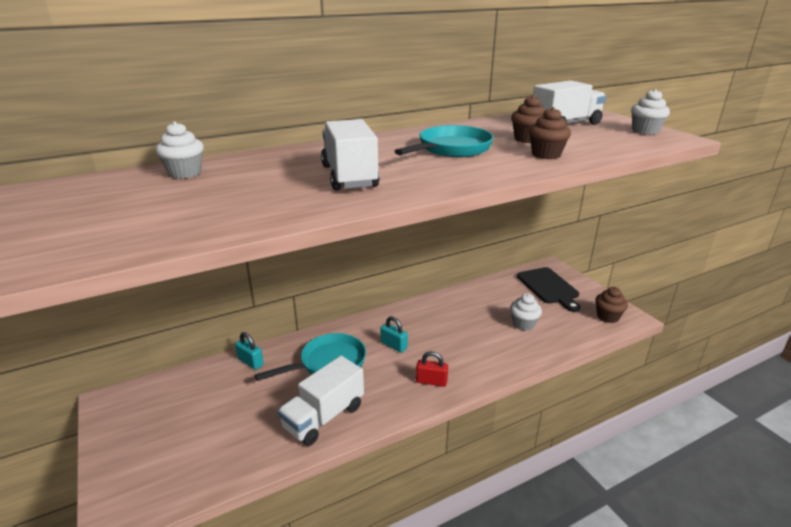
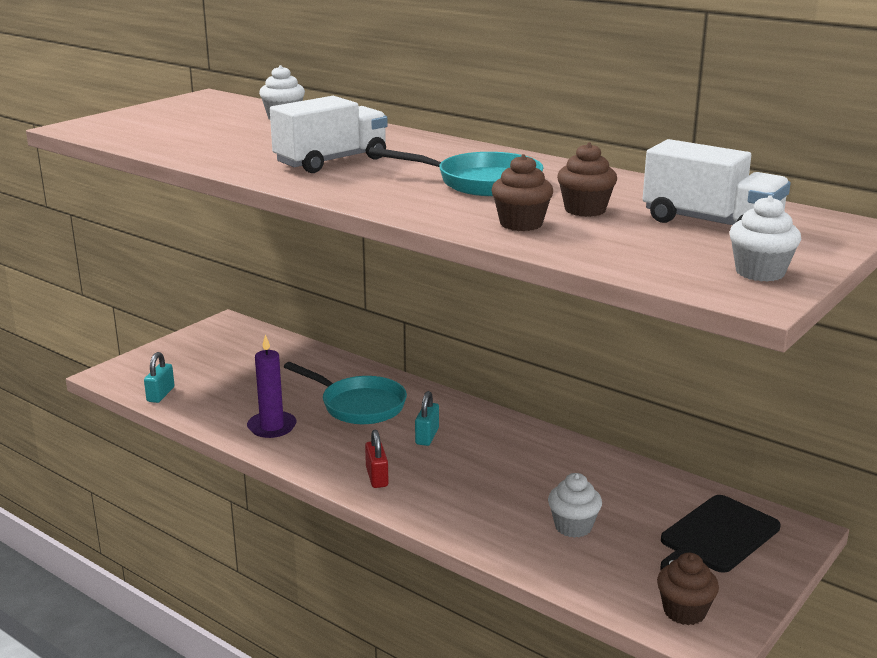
camera: 65 degrees right, 5 degrees down
turquoise padlock [235,332,264,370] -> turquoise padlock moved to [144,352,174,403]
white truck [278,356,364,446] -> purple candle [247,334,297,438]

